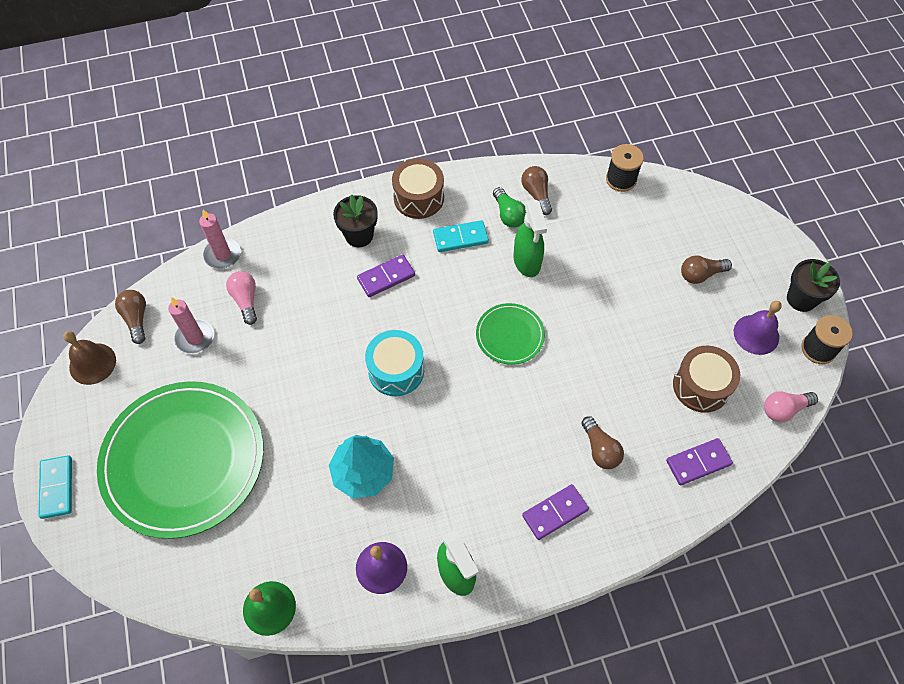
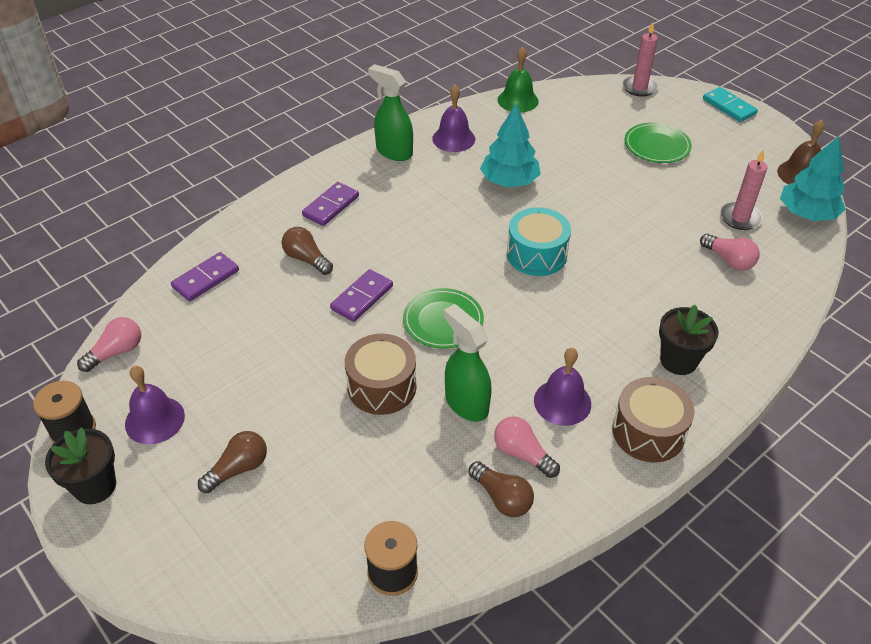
camera: 155 degrees right, 15 degrees down
green plate [97,381,264,539] -> green plate [624,122,692,163], size x0.45
brown light bulb [115,290,146,344] -> turquoise tree [780,136,846,221]
pink candle [199,210,241,269] -> pink candle moved to [622,22,658,97]
purple domino [357,254,415,297] -> purple domino moved to [330,269,393,322]
turquoise domino [433,220,489,252] -> purple bell [534,348,591,426]
green light bulb [493,187,526,228] -> pink light bulb [494,416,560,478]
brown drum [673,346,740,413] -> brown drum moved to [345,334,416,415]

